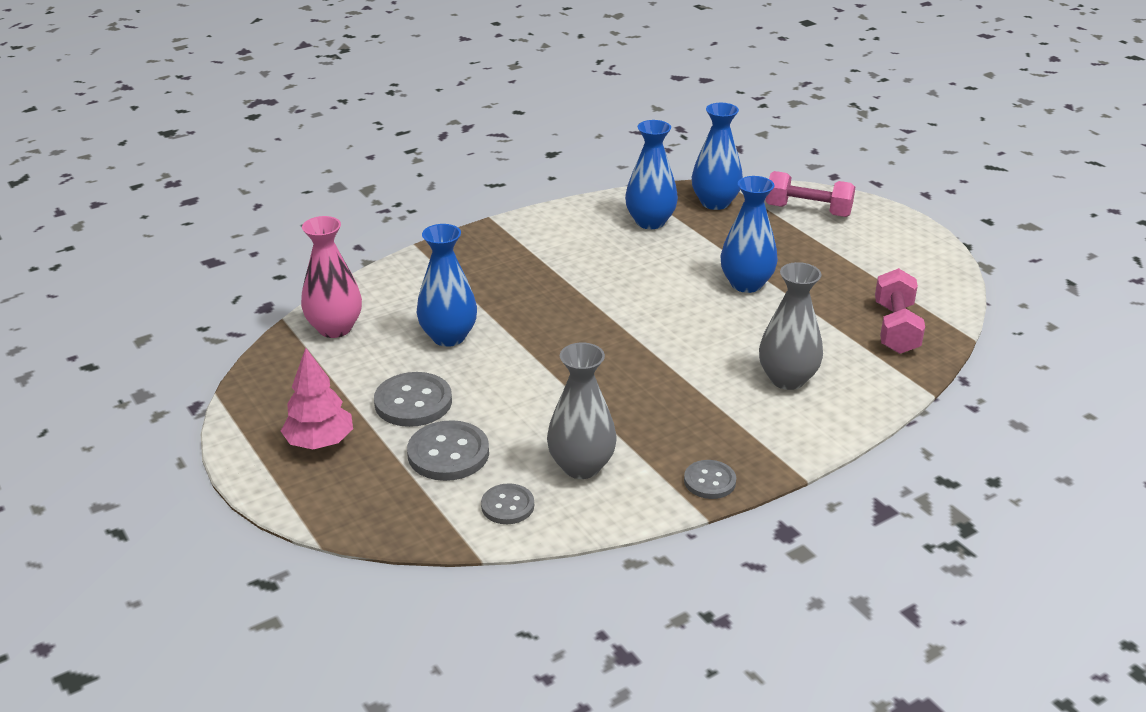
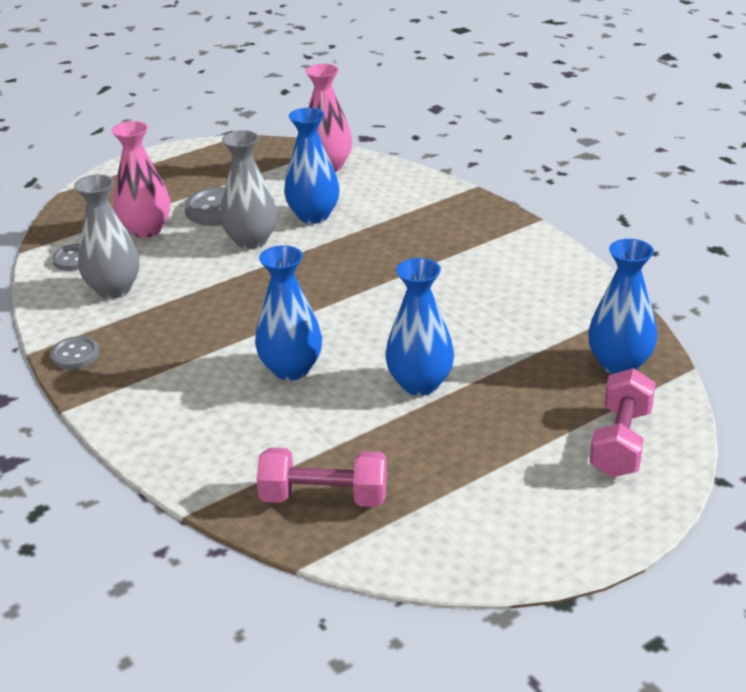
camera: 90 degrees right, 0 degrees up
pink tree [281,348,353,449] -> none
grey button [407,420,489,481] -> pink vase [112,121,170,238]
blue vase [625,120,678,229] -> blue vase moved to [255,245,322,381]
grey vase [759,262,823,390] -> grey vase moved to [220,130,277,249]

